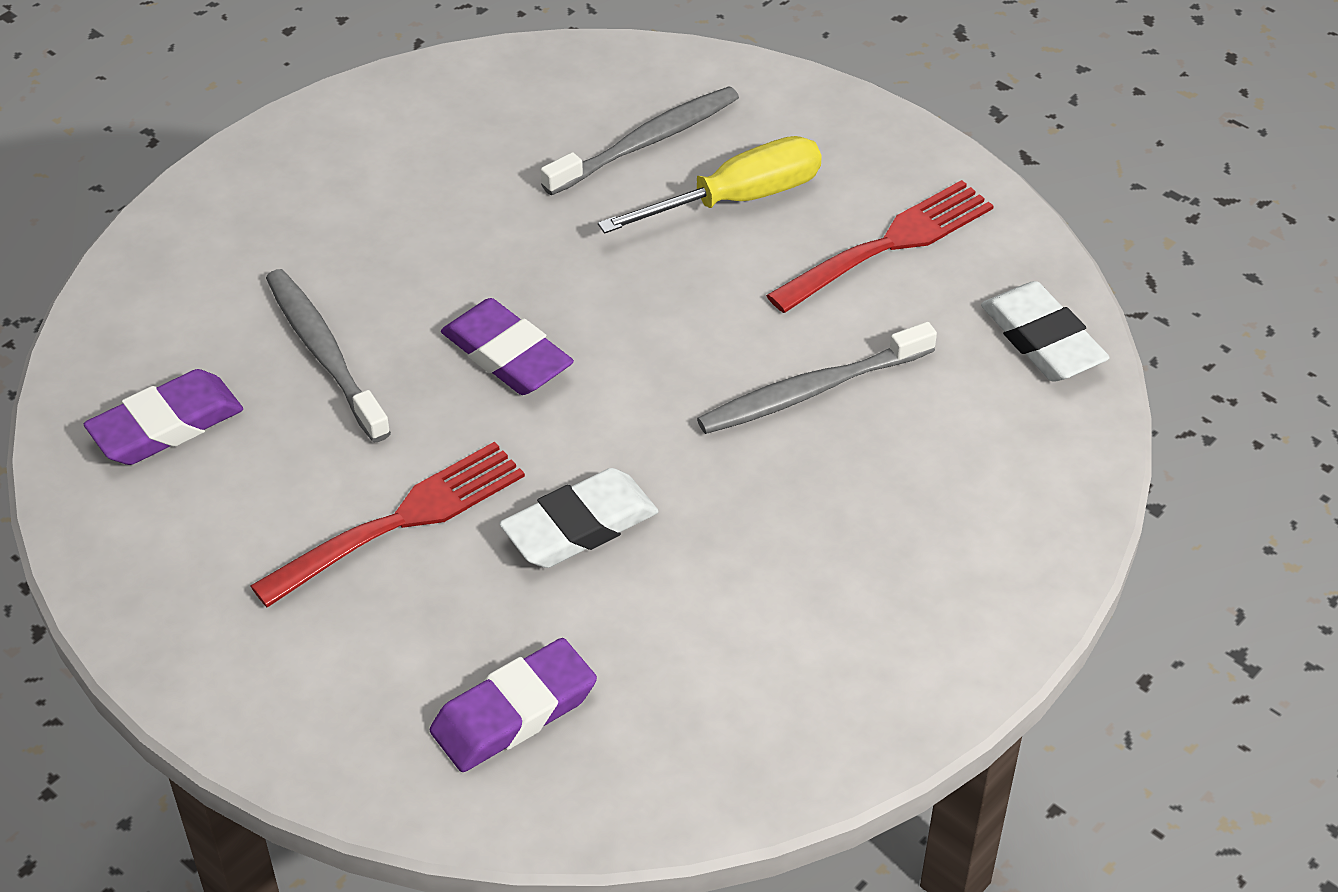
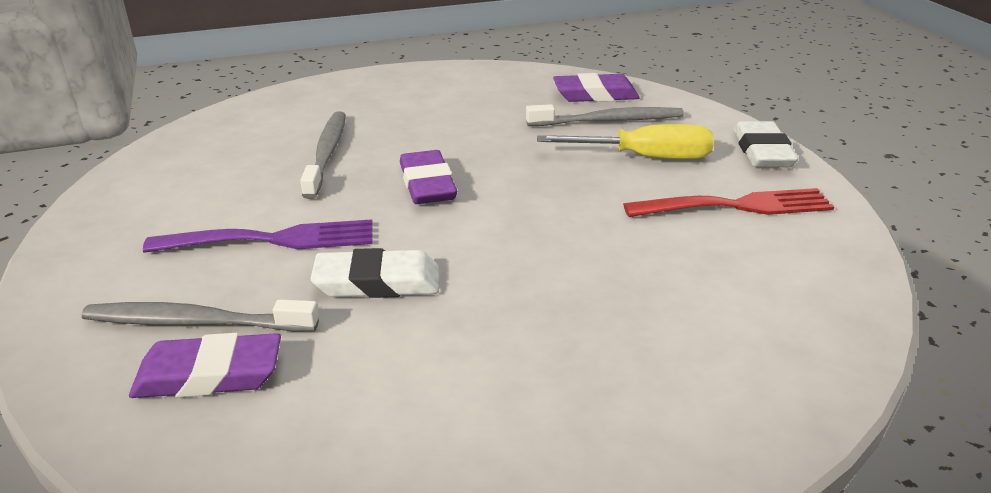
camera: 30 degrees right, 15 degrees down
purple eraser [84,369,243,465] -> purple eraser moved to [553,73,640,102]
red fork [250,441,525,608] -> purple fork [143,219,373,253]
grey toothbrush [697,322,937,434] -> grey toothbrush moved to [82,299,319,332]
white eraser [981,281,1110,382] -> white eraser moved to [733,121,798,167]

